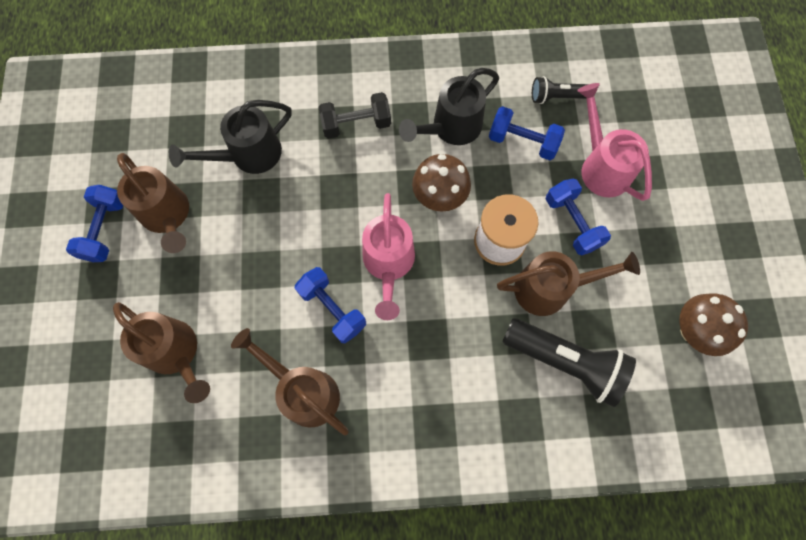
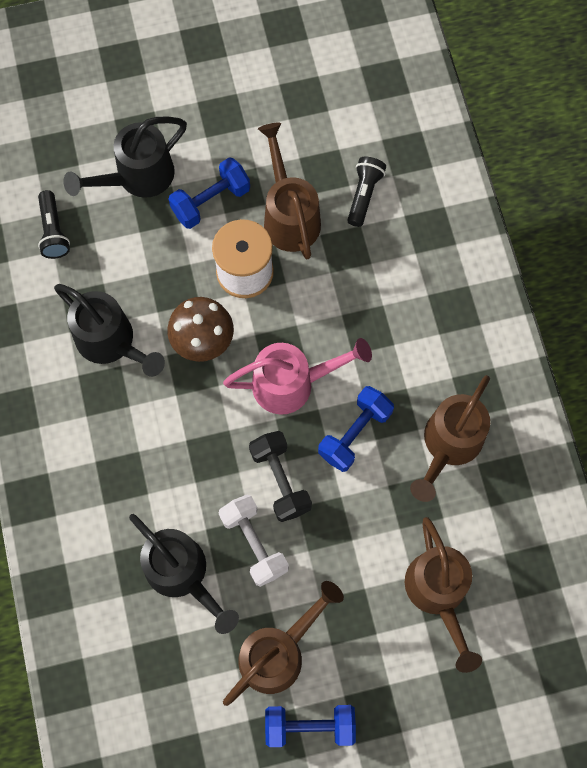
camera: 100 degrees left, 0 degrees up
brown watering can [113,302,210,403] -> brown watering can turned 135 degrees clockwise [405,517,482,673]
black dumbbell [318,92,391,139] -> black dumbbell moved to [249,431,312,522]
blue dumbbell [489,106,565,160] -> none
black flashlight [502,318,636,407] -> black flashlight [347,157,386,227], size x0.55
pink watering can [577,83,652,201] -> black watering can [63,116,187,198]
brown mushroom [679,293,748,356] -> none
none -> white dumbbell [219,494,289,587]

